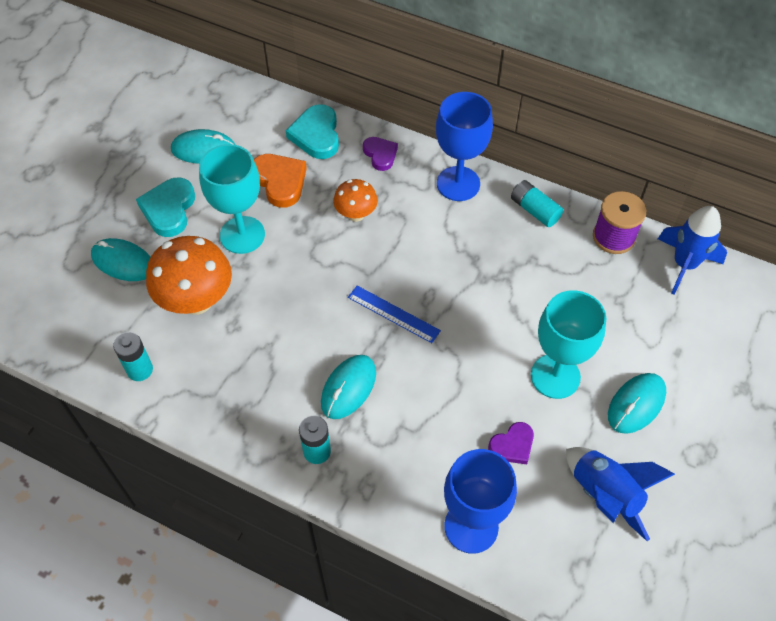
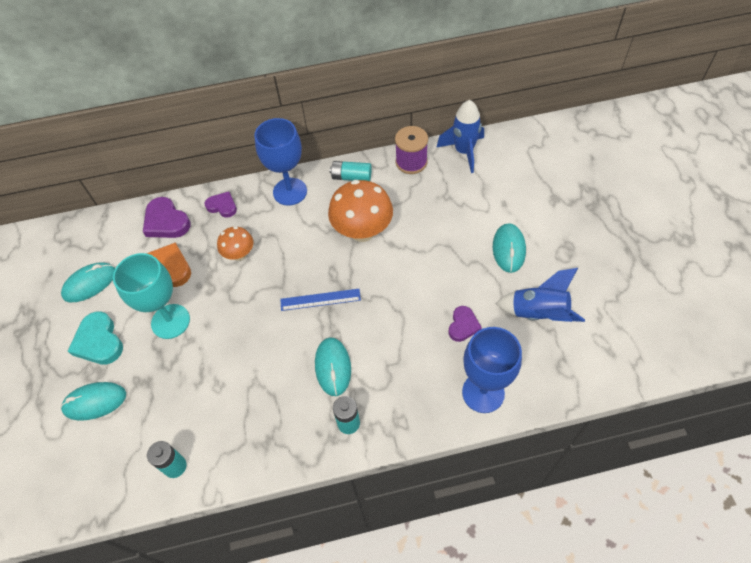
camera: 35 degrees left, 0 degrees up
orange mushroom [146,236,232,315] -> orange mushroom moved to [328,180,393,242]
turquoise heart [286,104,339,159] -> purple heart [143,197,191,238]
turquoise goblet [531,290,606,399] -> none

